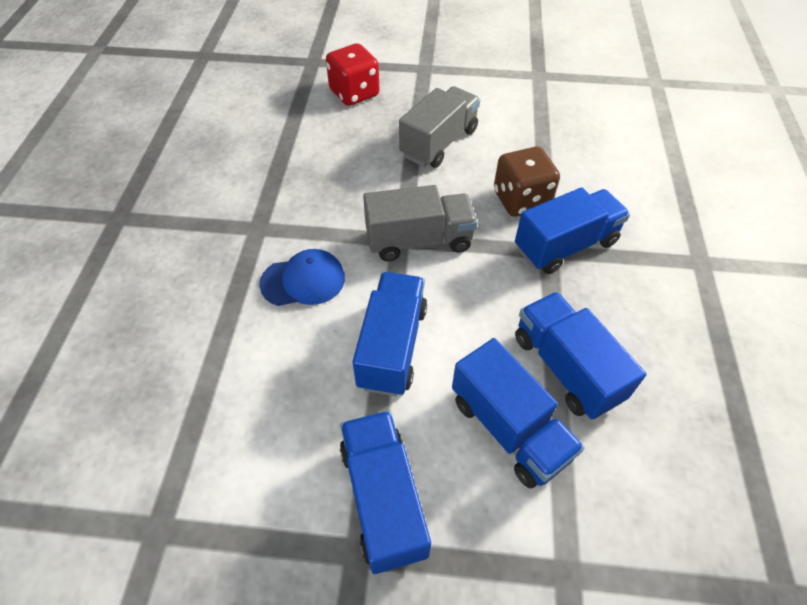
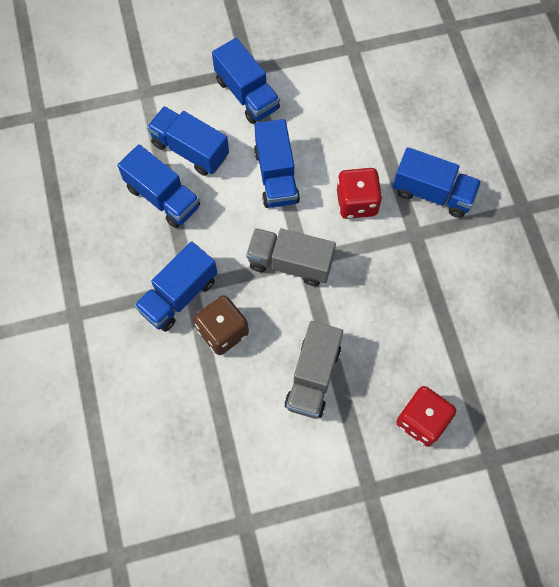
camera: 160 degrees right, 15 degrees up
blue cap [259,249,345,306] -> red dice [337,168,382,219]
grey truck [363,185,477,261] -> grey truck turned 45 degrees clockwise [246,228,336,286]
none -> blue truck [393,147,481,218]

